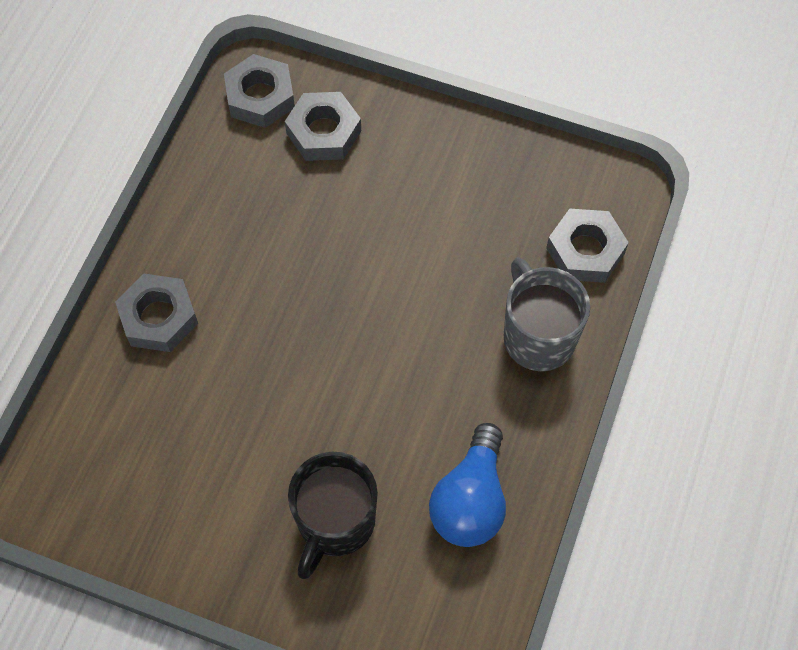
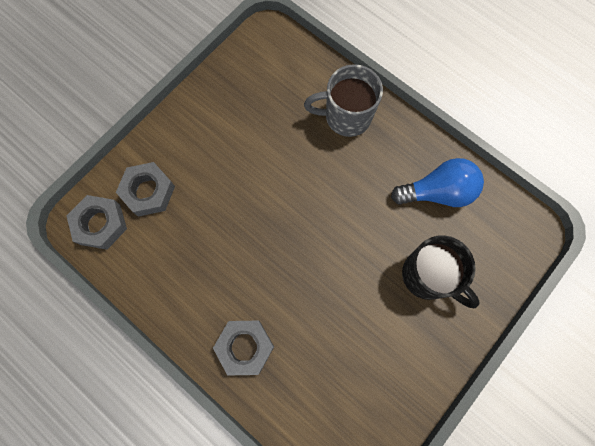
camera: 70 degrees left, 10 degrees up
blue light bulb [429,423,506,547] -> blue light bulb turned 45 degrees counterclockwise [391,158,484,207]
grey nut [546,209,629,283] -> none

